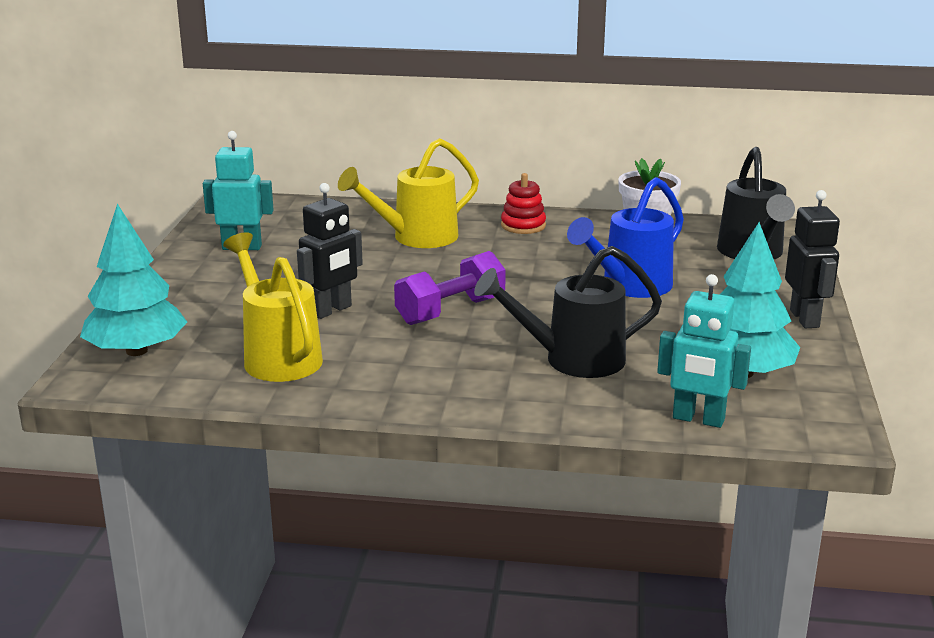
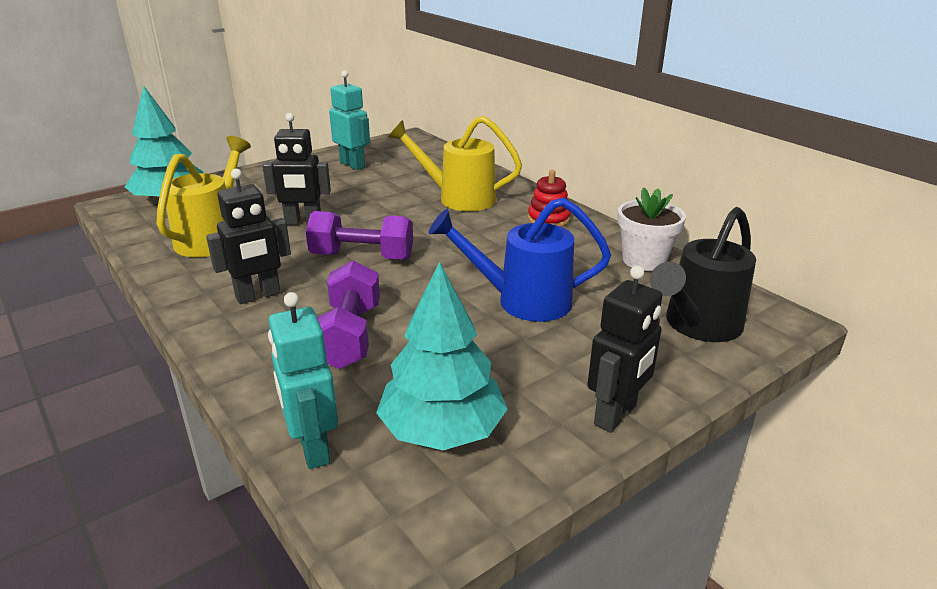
camera: 45 degrees right, 5 degrees up
black watering can [474,246,662,378] -> purple dumbbell [317,261,380,369]
none -> black robot [206,169,291,304]

